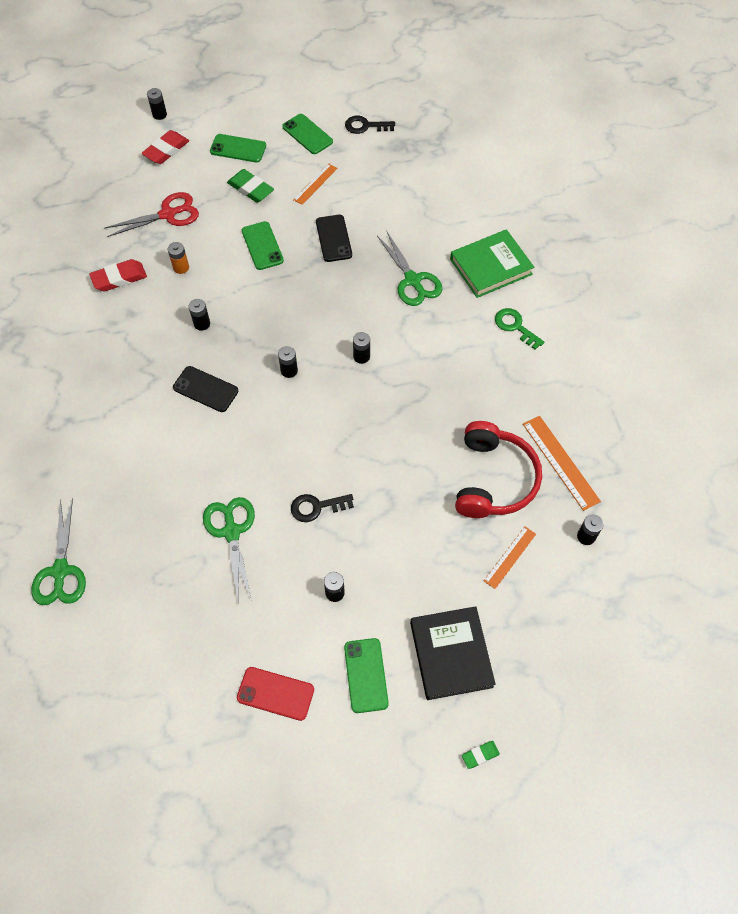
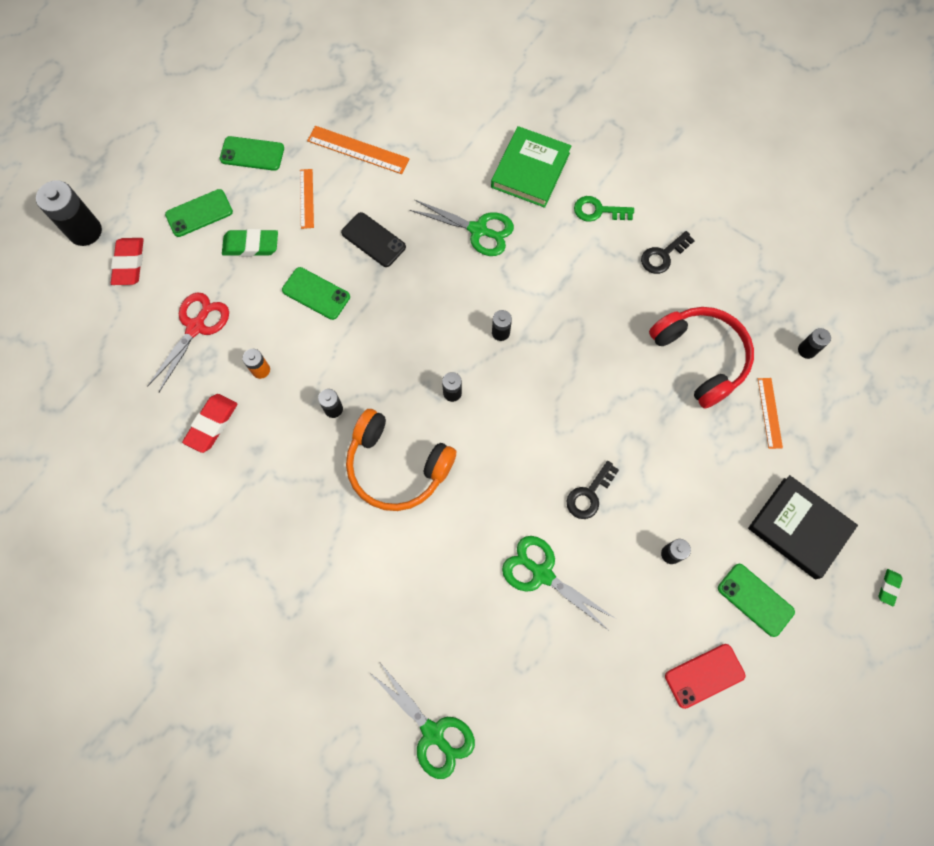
camera: 40 degrees left, 10 degrees up
black battery [147,88,167,120] -> black battery [36,180,102,246], size x1.92
black phone [173,366,238,412] -> orange headphones [346,409,456,511]
black key [345,115,395,134] -> black key moved to [641,231,695,274]
orange ruler [523,416,601,511] -> orange ruler moved to [307,126,409,174]

